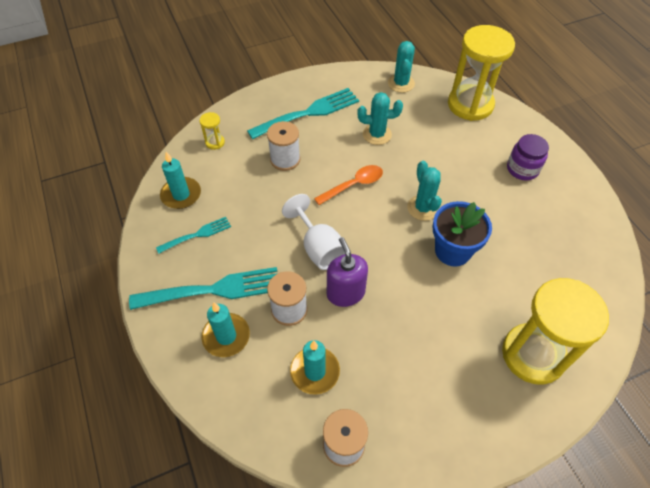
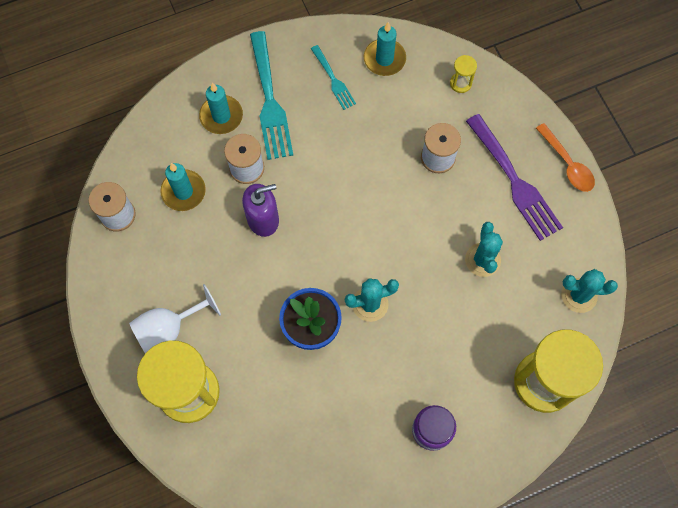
camera: 90 degrees right, 15 degrees up
turquoise fork [247,88,359,139] -> purple fork [466,114,563,241]
white goblet [282,194,345,270] -> white goblet moved to [129,284,221,353]
orange spoon [314,165,383,205] -> orange spoon moved to [536,123,595,192]

